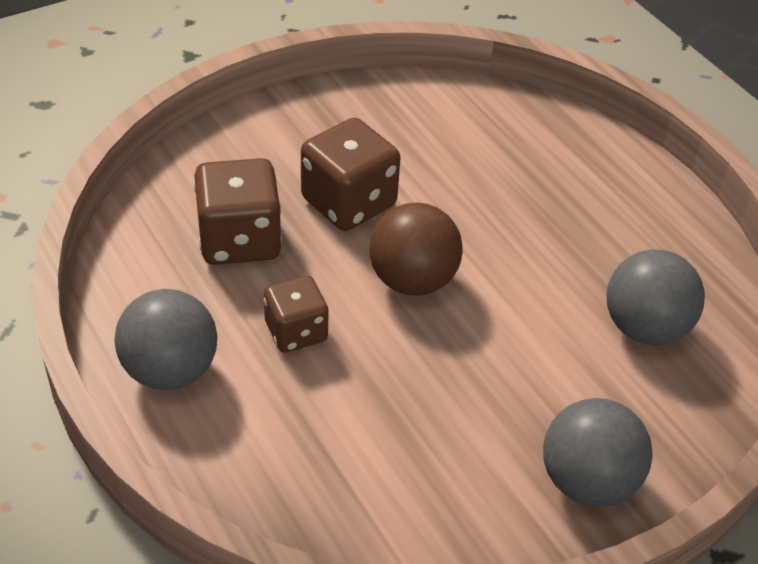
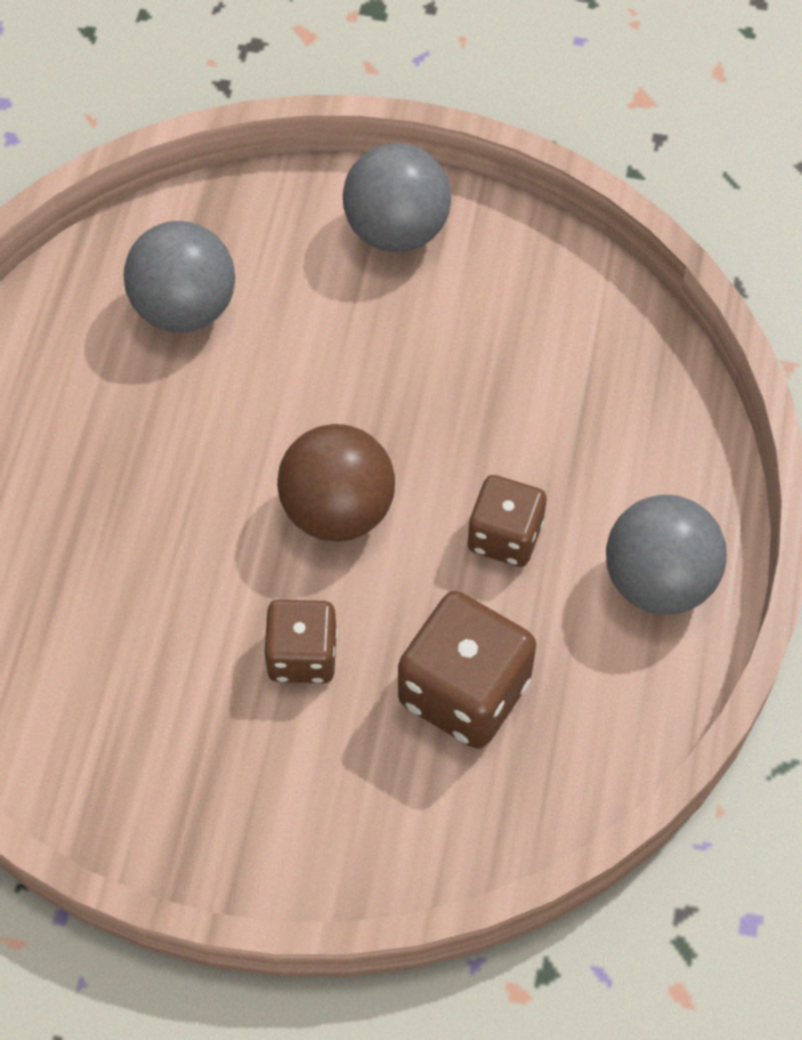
camera: 135 degrees left, 15 degrees up
brown dice [301,118,400,231] -> brown dice [264,600,338,683], size x0.64

